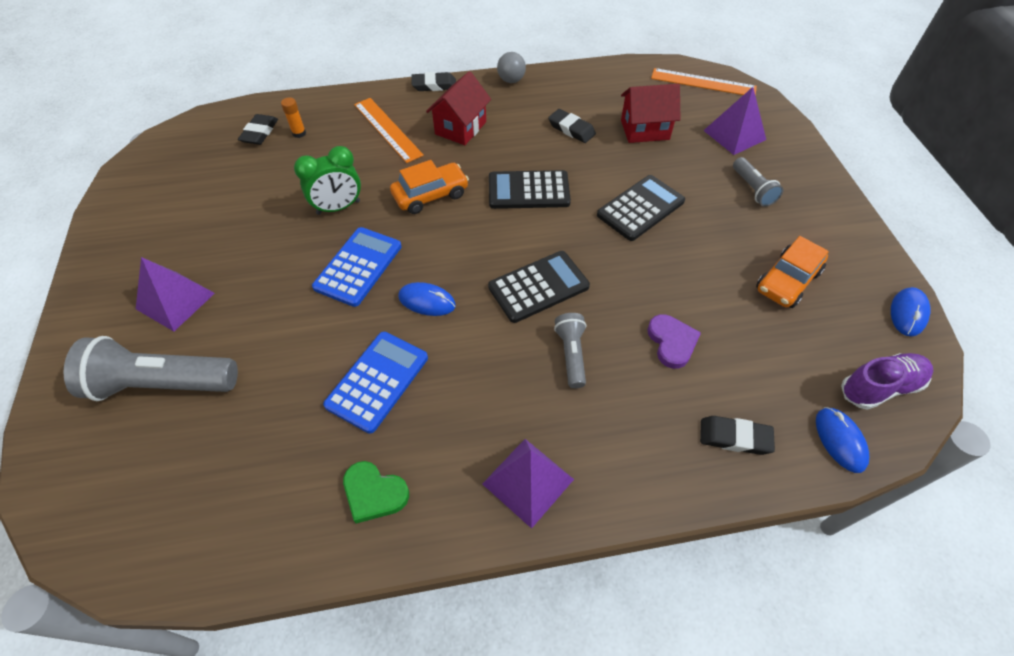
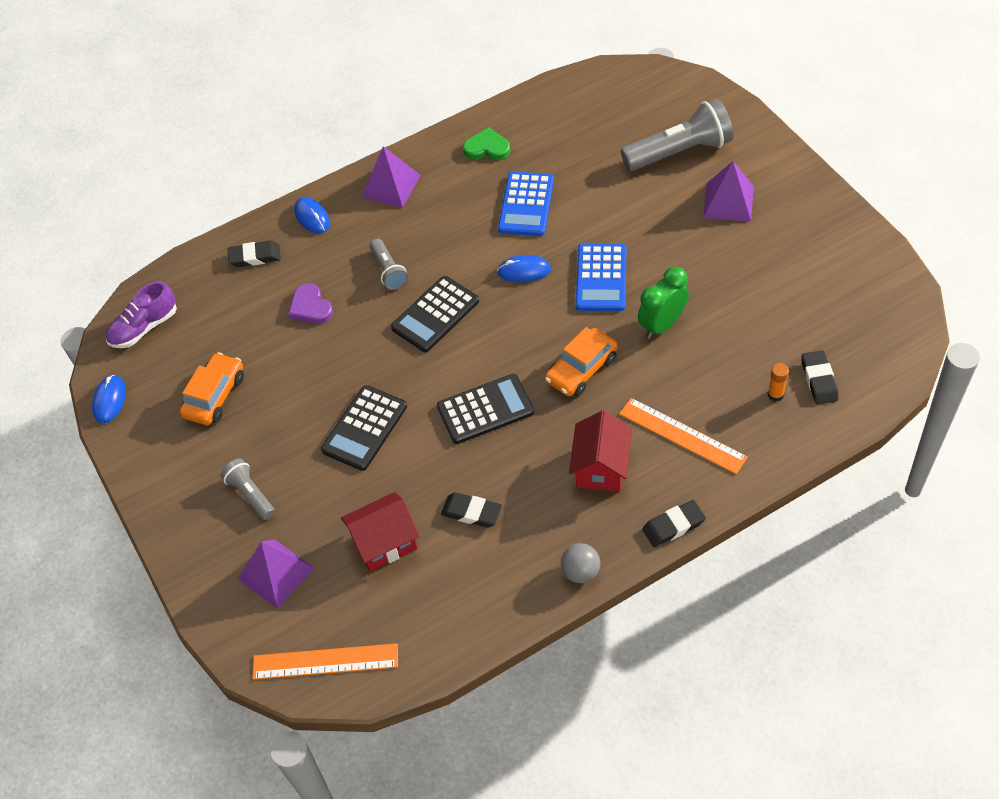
camera: 165 degrees right, 0 degrees up
blue mouse [816,407,869,473] -> blue mouse moved to [294,197,330,233]

